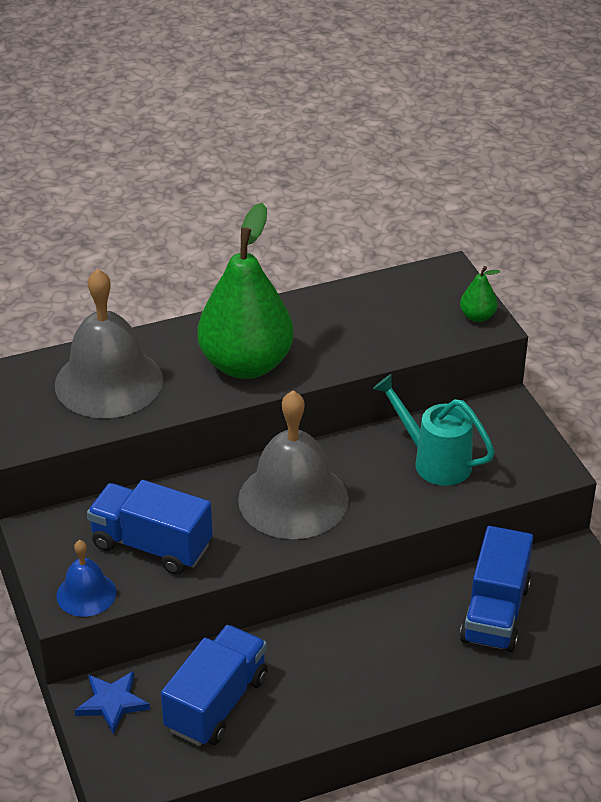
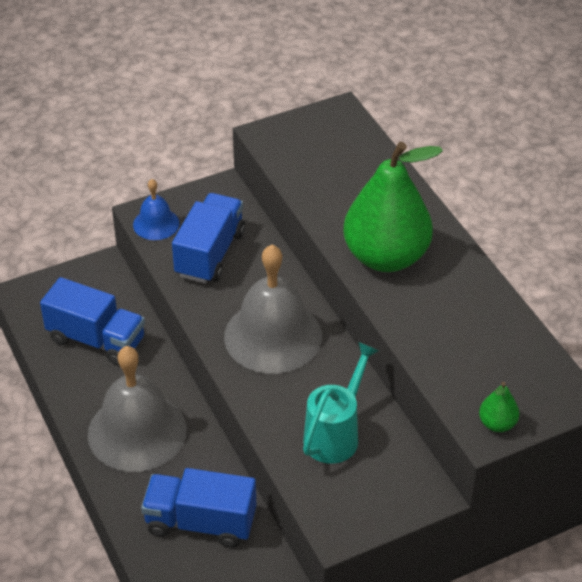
camera: 85 degrees right, 5 degrees up
grey bell [55,268,163,418] -> grey bell moved to [88,346,187,472]
blue star [75,671,150,734] -> none

